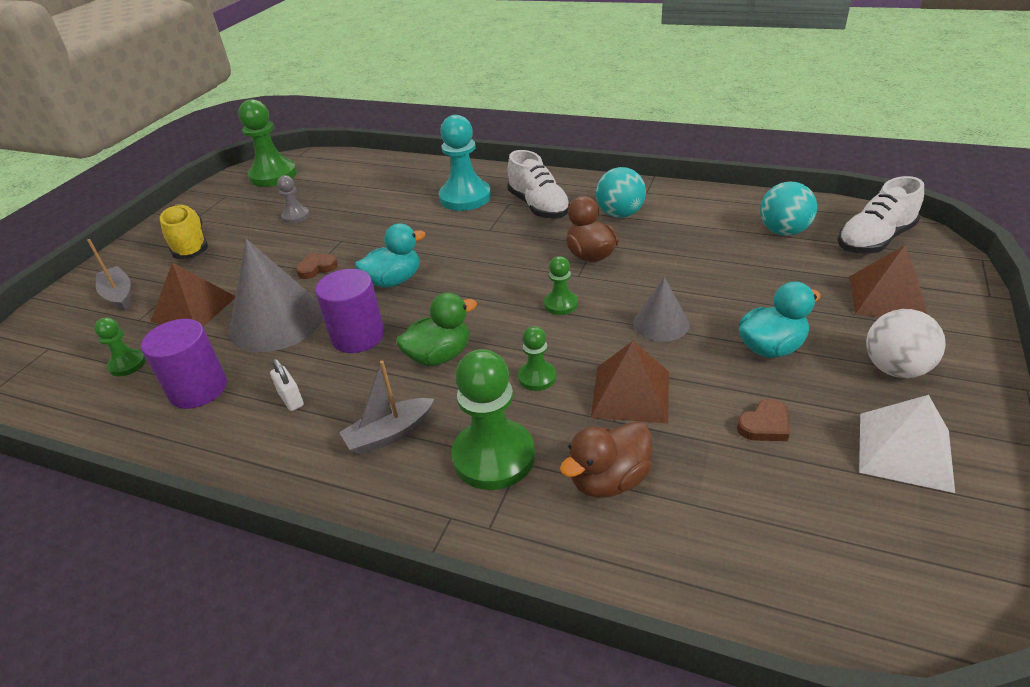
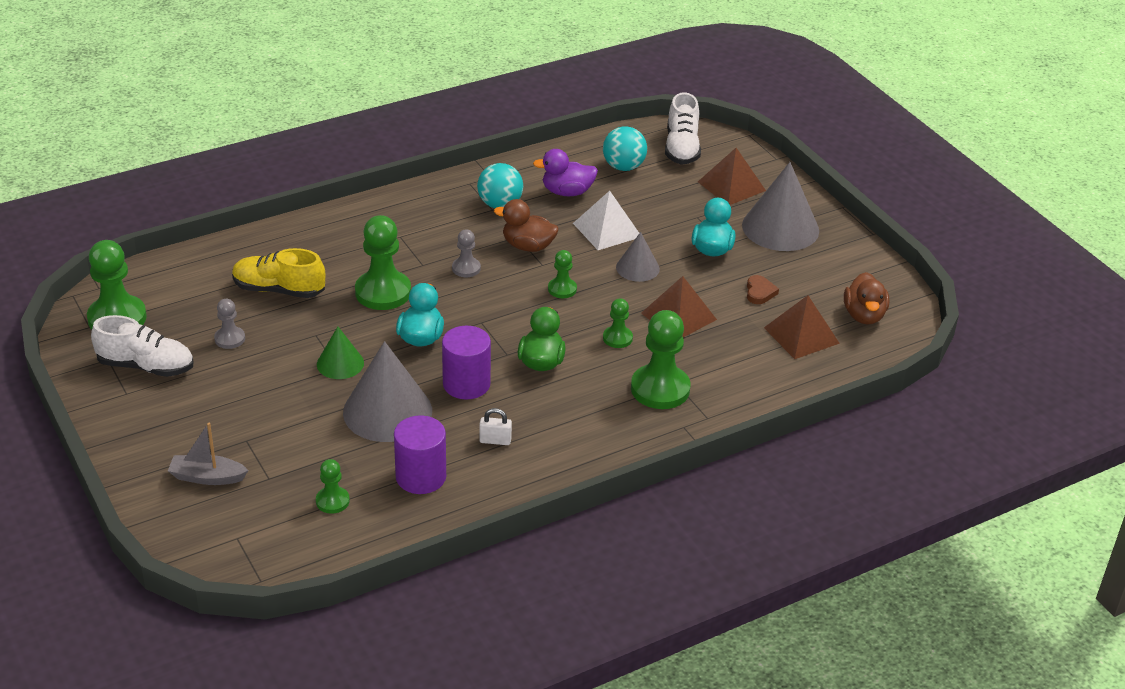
camera: 55 degrees left, 0 degrees up
brown pyramid [150,262,235,327] -> brown pyramid moved to [764,295,840,359]
yellow shoe [160,205,208,259] -> yellow shoe moved to [232,248,325,298]
brown heart [296,253,338,279] -> green cone [317,327,364,379]
grey boat [339,360,434,455] -> none
turquoise pawn [439,115,491,211] -> none
white shoe [507,150,571,219] -> white shoe moved to [91,315,193,377]
brown duck [560,422,653,498] -> brown duck moved to [844,272,889,324]
white pyramid [859,395,955,493] -> white pyramid moved to [573,191,639,250]
white ball [866,309,946,378] -> grey cone [742,162,819,251]
none -> green pawn [355,215,411,310]
none -> grey pawn [452,229,481,277]
none -> purple duck [533,149,598,196]

